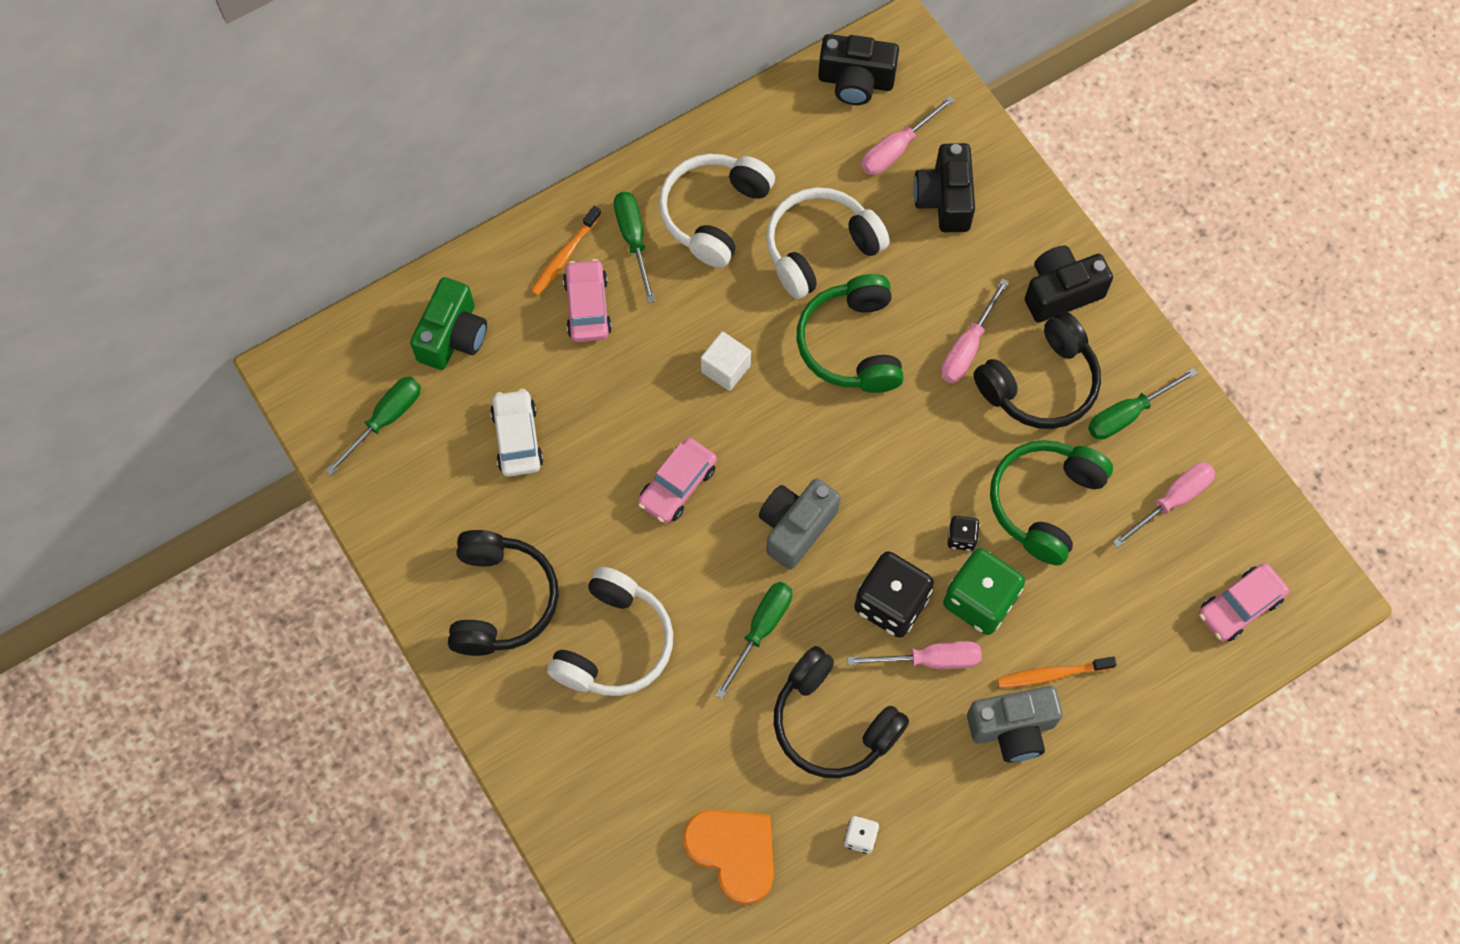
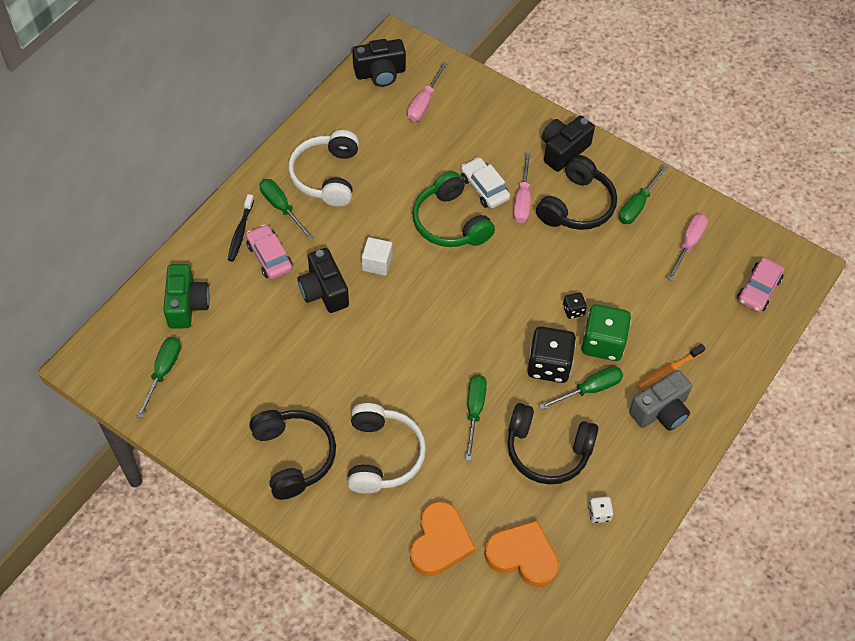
camera: 25 degrees left, 10 degrees down
white car [490,389,543,477] -> white car moved to [461,157,510,208]
orange toothbrush [531,206,601,296] -> black toothbrush [228,194,254,262]
pink car [638,438,717,523] -> none
grey camera [759,478,841,570] -> none
white headphones [766,187,890,299] -> none
pink screwdriver [847,641,982,669] -> green screwdriver [539,366,623,410]
black camera [913,143,975,232] -> black camera moved to [297,248,349,313]
green headphones [990,440,1113,565] -> none
none -> orange heart [410,501,476,576]

